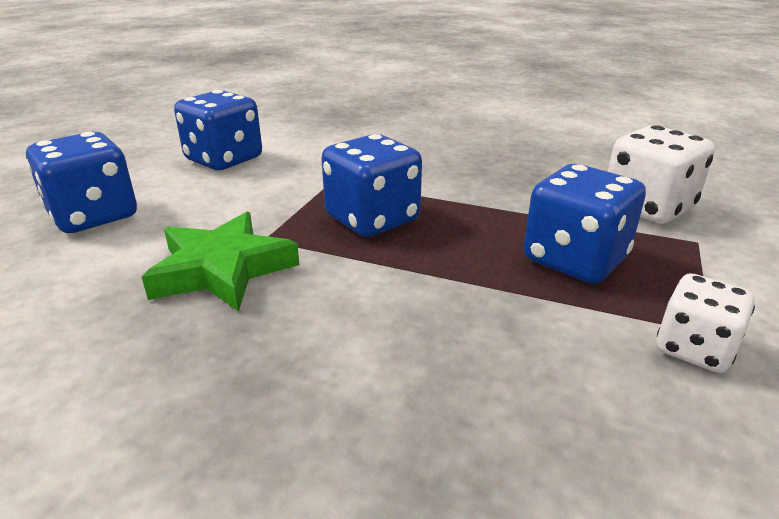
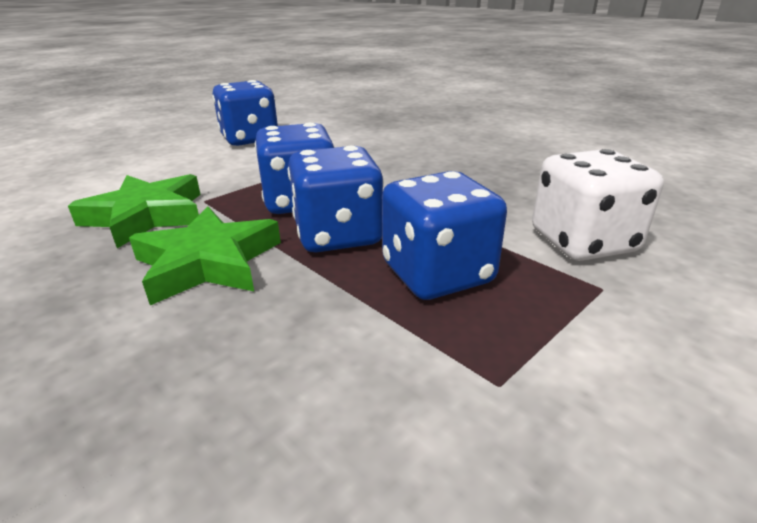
camera: 25 degrees right, 0 degrees up
blue dice [26,132,137,233] -> blue dice moved to [288,146,384,253]
white dice [657,273,755,373] -> none
none -> green star [129,207,281,305]

